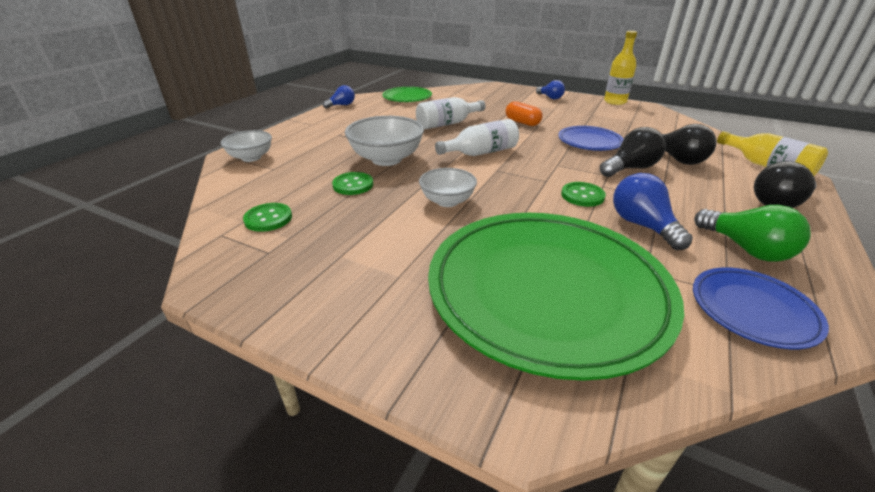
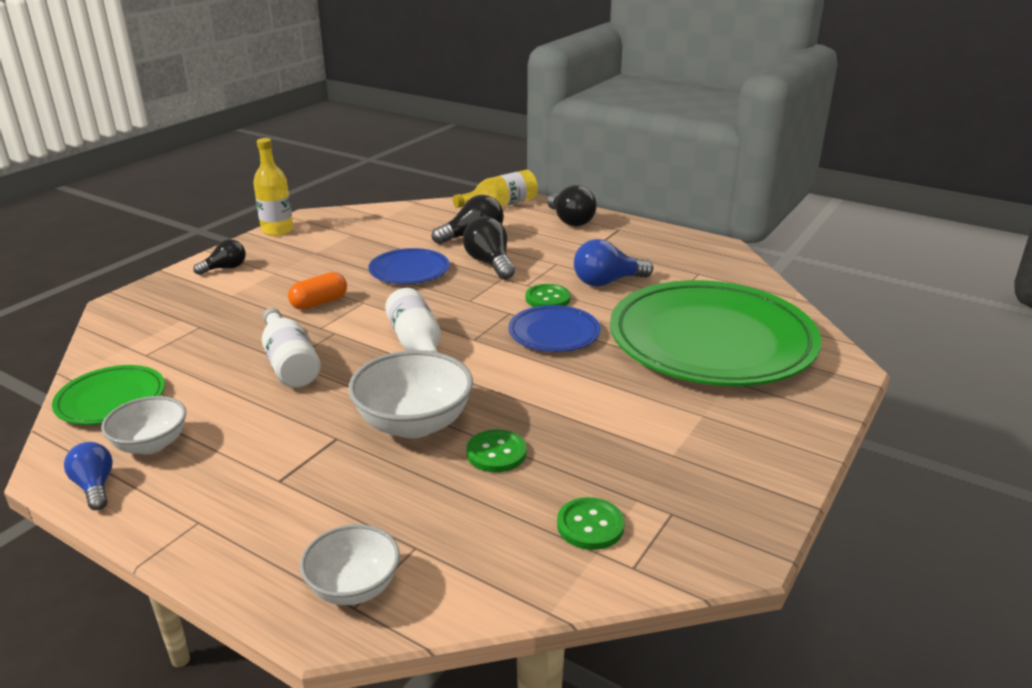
camera: 85 degrees left, 5 degrees down
white bowl [419,168,477,207] -> white bowl moved to [101,396,186,455]
blue light bulb [536,80,565,99] -> black light bulb [193,239,246,275]
blue plate [693,267,829,349] -> blue plate moved to [508,305,601,352]
green light bulb [694,205,811,262] -> none

